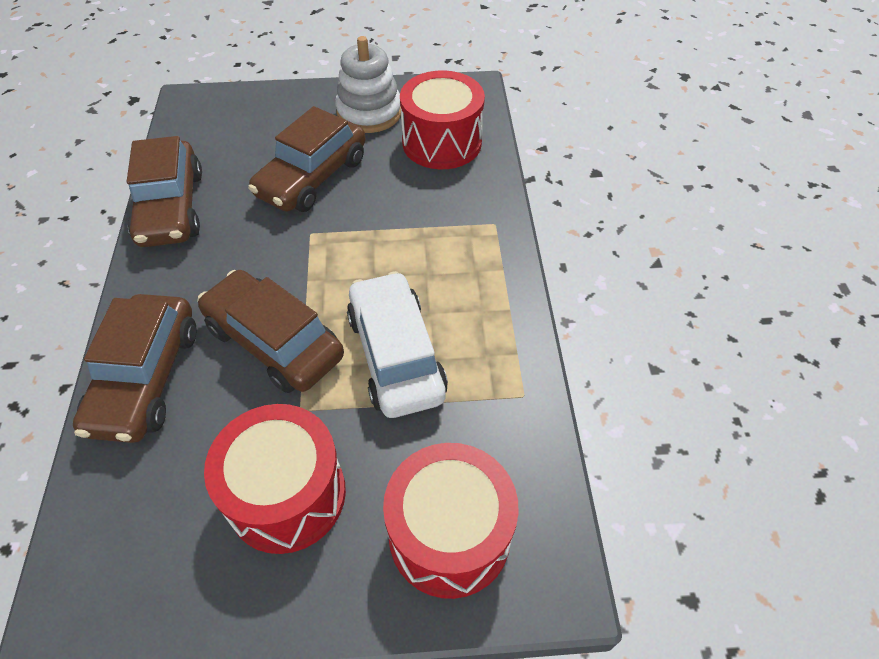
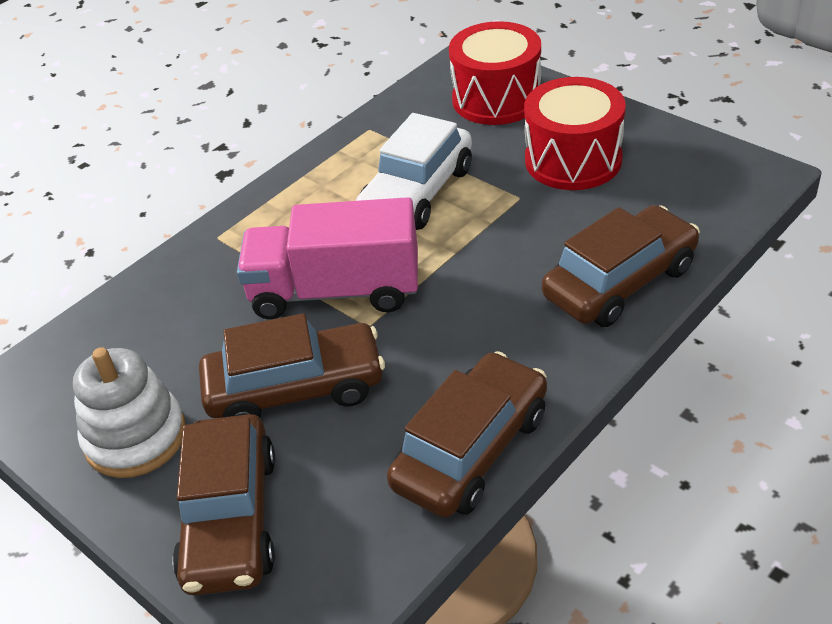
camera: 130 degrees left, 10 degrees down
brown car [197,270,344,393] -> brown car moved to [172,414,275,596]
red drum [400,70,485,169] -> none
none -> pink truck [237,197,418,319]

